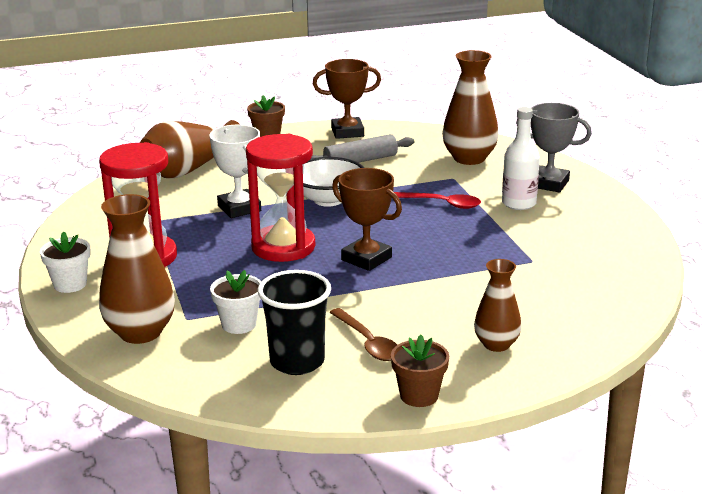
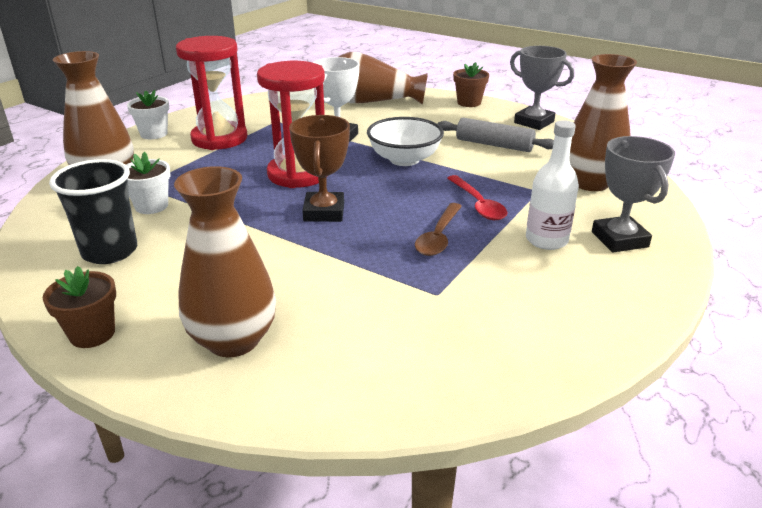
camera: 50 degrees right, 5 degrees up
brown trophy [313,59,381,139] -> grey trophy [510,46,574,130]
brown spoon [329,308,397,361] -> brown spoon moved to [415,203,462,256]
brown vase [474,259,521,352] -> brown vase [174,166,276,357], size x1.62

